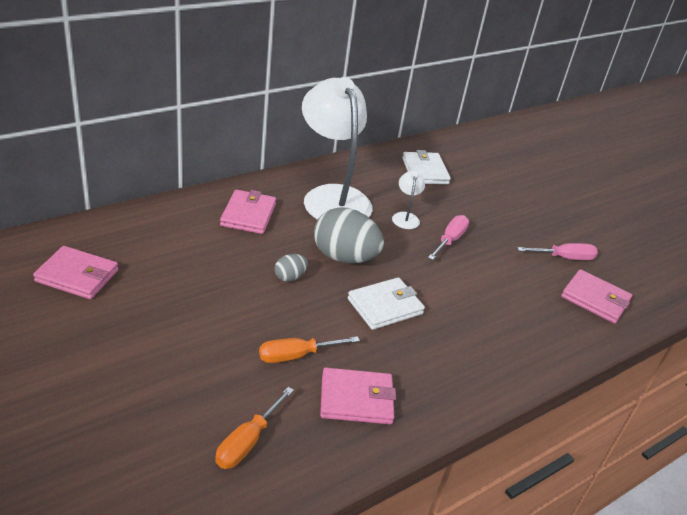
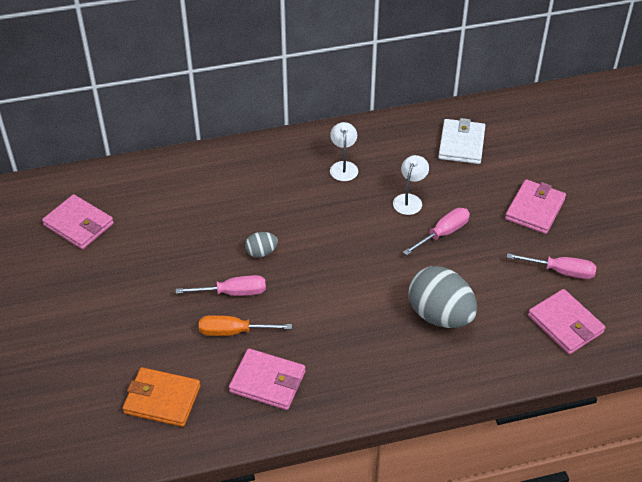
camera: 25 degrees right, 10 degrees up
orange screwdriver [215,387,294,469] -> orange wallet [123,367,201,427]
pink wallet [220,190,276,234] -> pink wallet moved to [505,179,566,234]
white lamp [302,77,372,220] -> white lamp [330,122,358,181], size x0.40
grey egg [314,207,384,263] -> grey egg moved to [408,266,477,328]
white wallet [348,277,425,330] -> none
none -> pink screwdriver [176,275,266,296]

